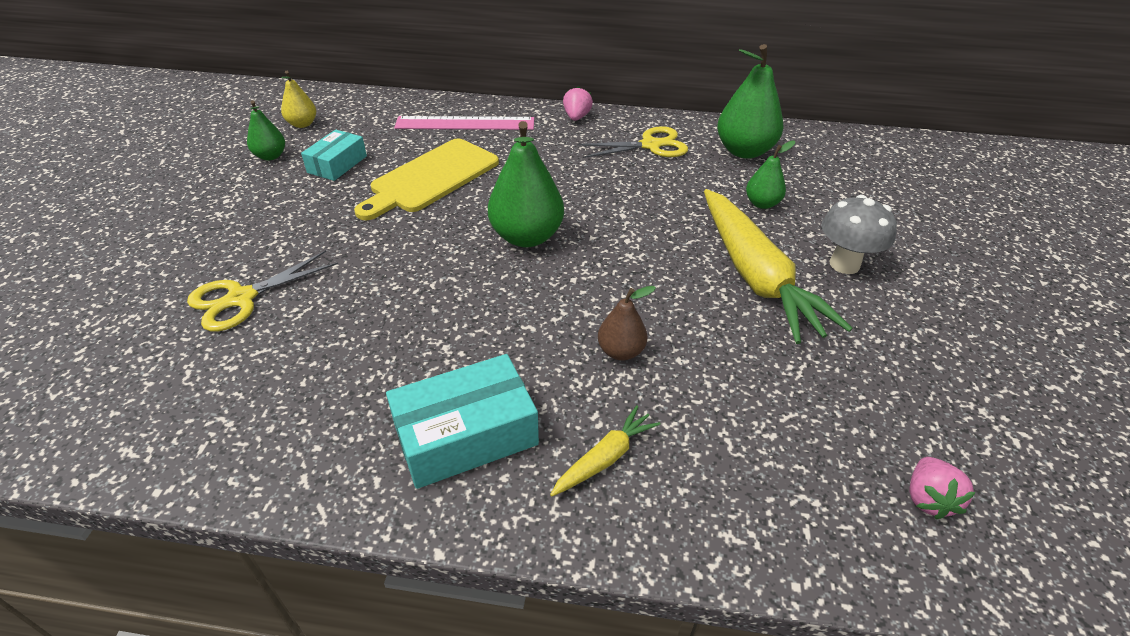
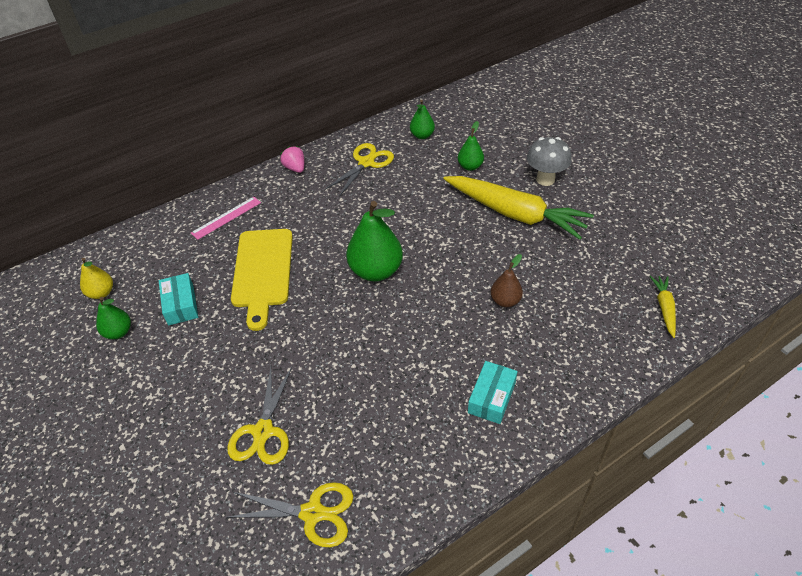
camera: 40 degrees left, 5 degrees up
turquoise box [386,354,539,489] -> turquoise box [468,361,518,424], size x0.64
pink ruler [394,116,534,130] -> pink ruler [191,197,261,240], size x0.64
yellow carrot [550,405,660,496] -> yellow carrot moved to [650,276,676,338]
green pear [717,44,783,159] -> green pear [410,100,435,139], size x0.55
pink strawberry [909,457,976,520] -> none
none -> yellow scissors [226,482,353,547]

